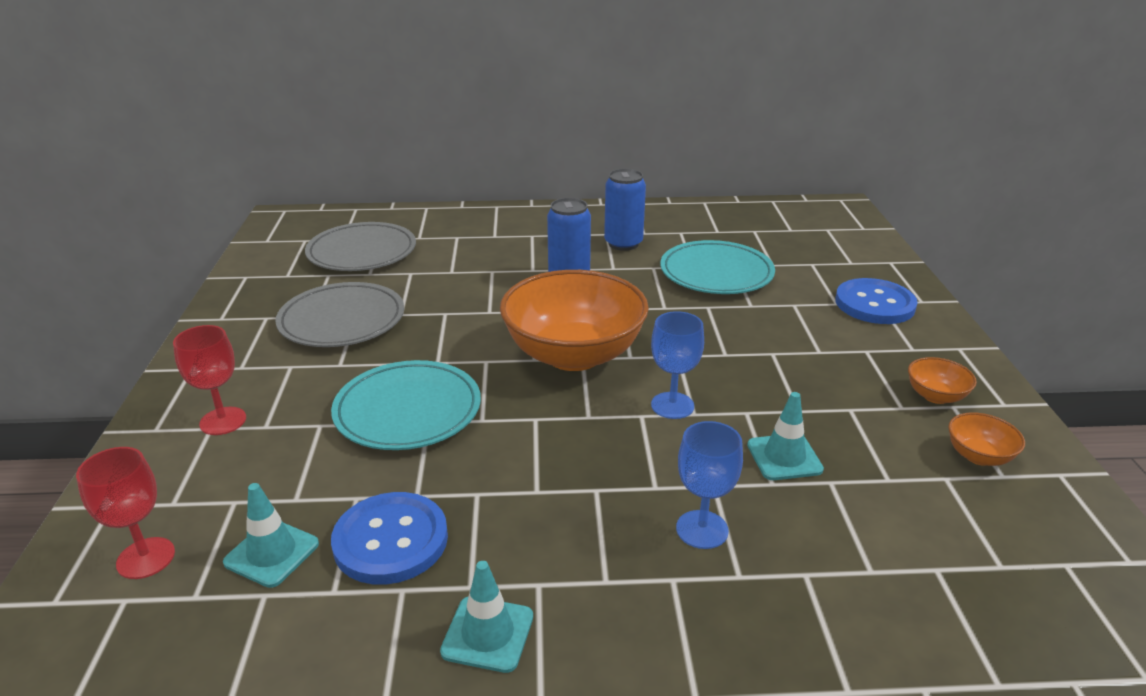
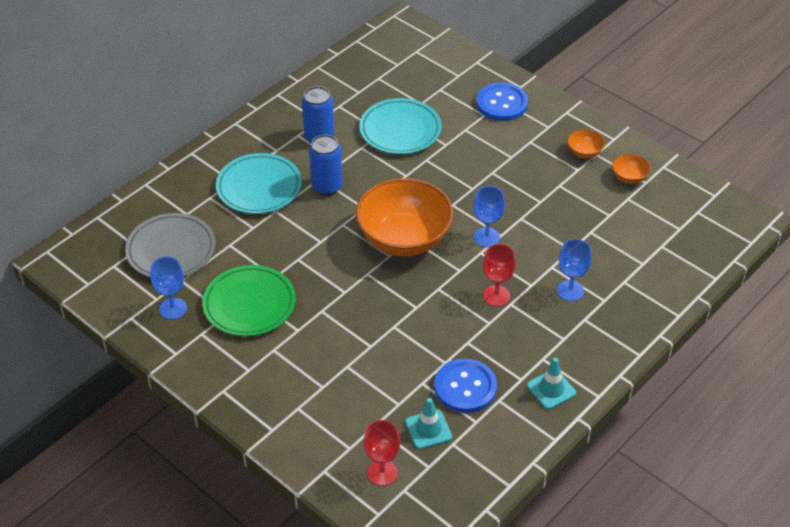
camera: 45 degrees left, 15 degrees up
red goblet [173,325,246,435] -> red goblet moved to [483,244,516,306]
grey plate [275,282,404,347] -> green plate [202,265,296,337]
turquoise plate [331,360,481,450] -> turquoise plate moved to [216,153,302,214]
turquoise traffic cone [747,392,824,480] -> none
none -> blue goblet [150,257,187,319]

